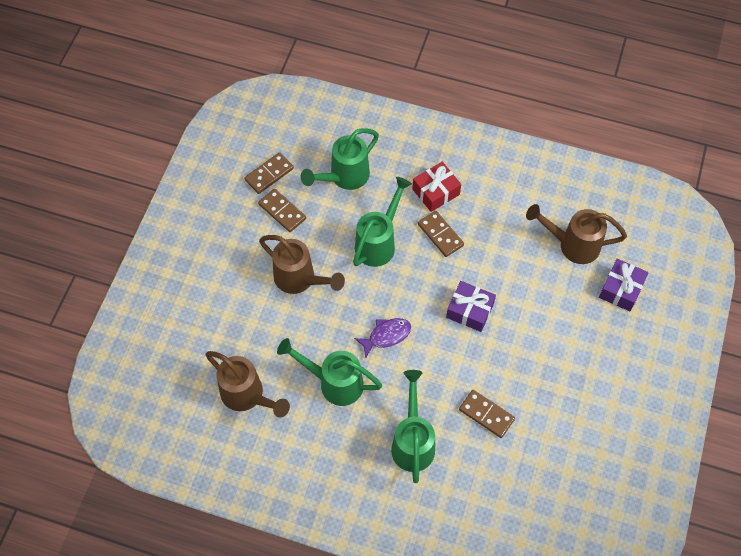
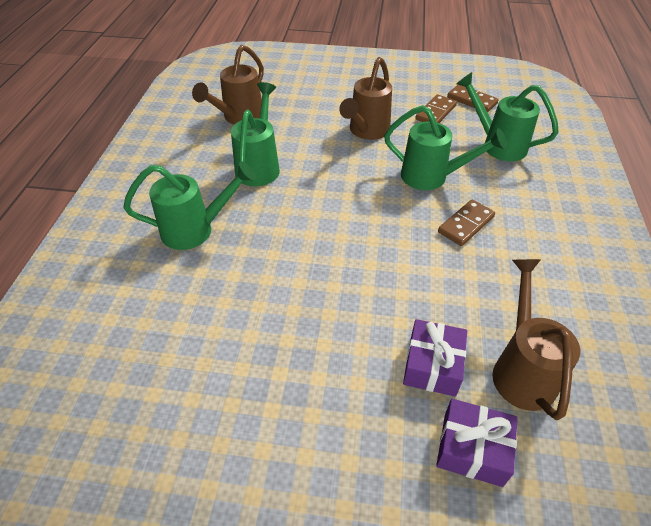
camera: 80 degrees right, 15 degrees down
purple fish [354,318,411,358] -> none
red gift [412,162,461,212] -> none
purple gift [446,281,496,332] -> purple gift moved to [403,319,467,397]
brown domino [459,390,515,438] -> none

